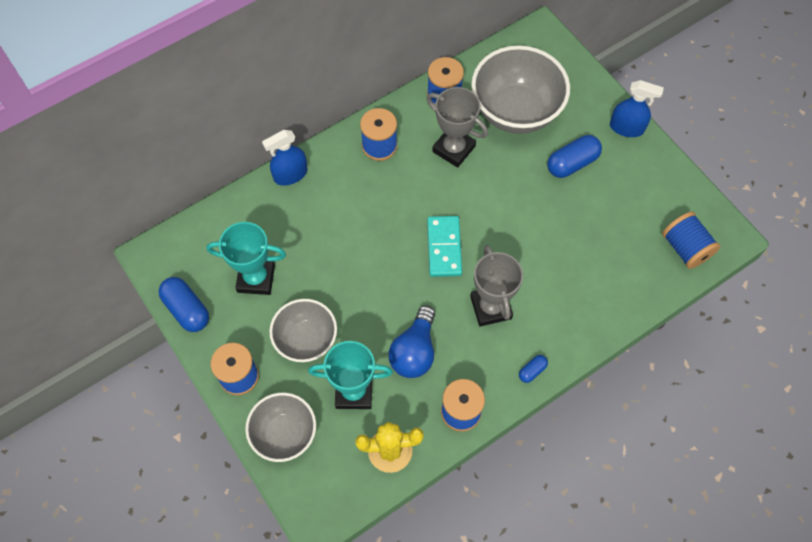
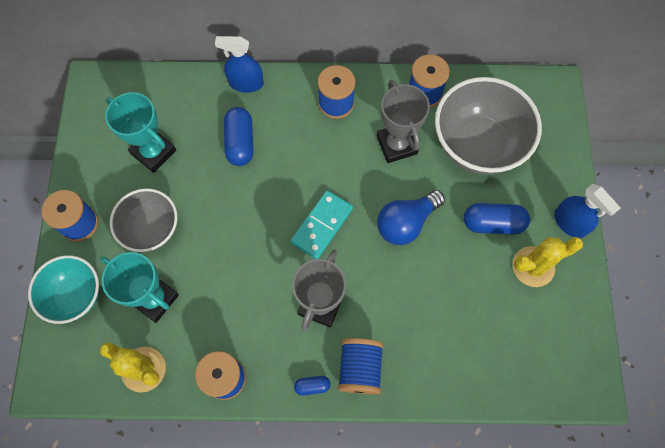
camera: 35 degrees right, 5 degrees up
blue capsule [158,277,209,332] -> blue capsule moved to [224,107,254,166]
grey bowl [245,393,316,462] -> turquoise bowl [28,255,99,324]
blue light bulb [389,306,435,378] -> blue light bulb moved to [377,190,445,245]
blue spool [662,212,721,269] -> blue spool moved to [338,338,384,394]
none -> yellow cactus [513,237,583,287]

